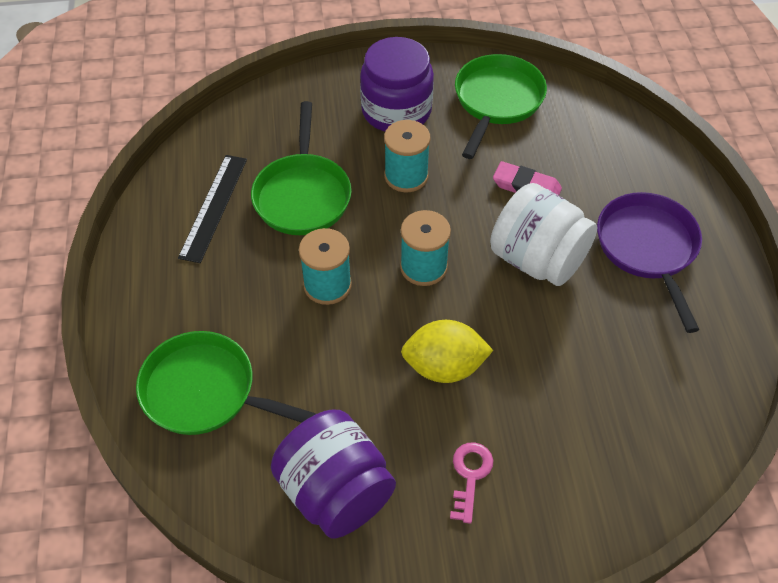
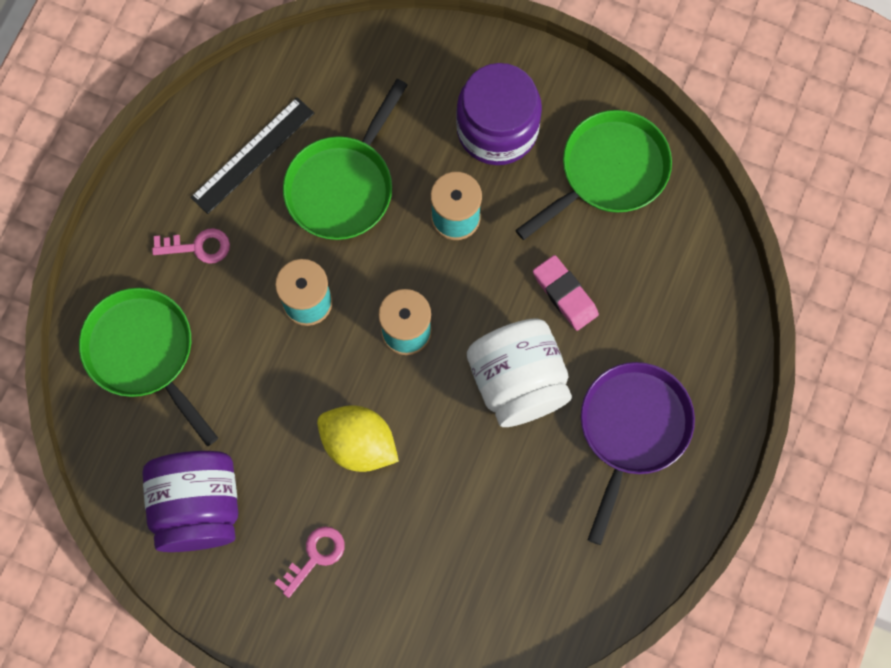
camera: 30 degrees right, 20 degrees up
none -> pink key [152,228,230,264]

